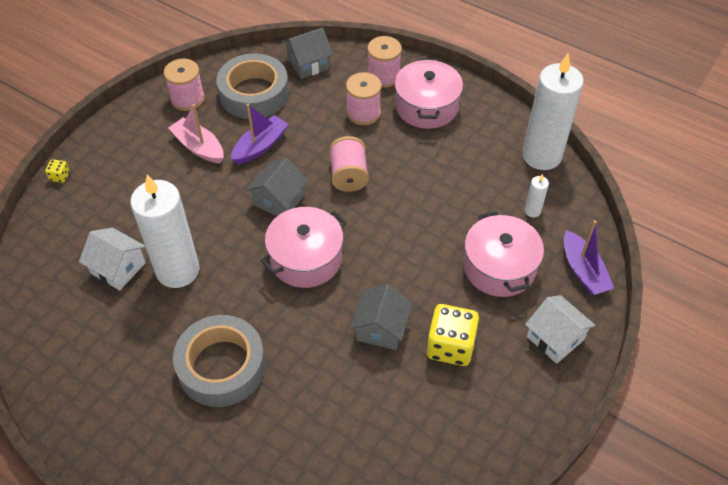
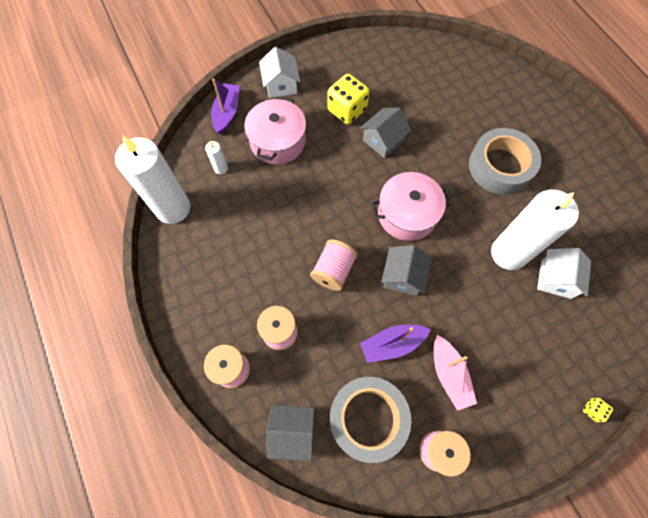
camera: 150 degrees left, 15 degrees up
white house [79,228,146,290] -> white house turned 45 degrees clockwise [537,248,591,299]
grey house [246,158,308,216] -> grey house turned 45 degrees counterclockwise [381,245,432,296]
pink pot [394,59,463,129] -> none

